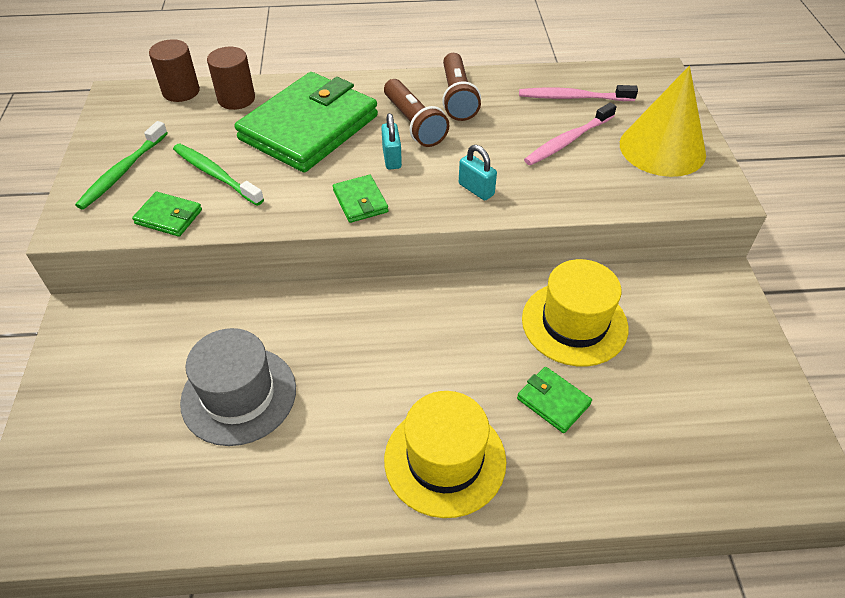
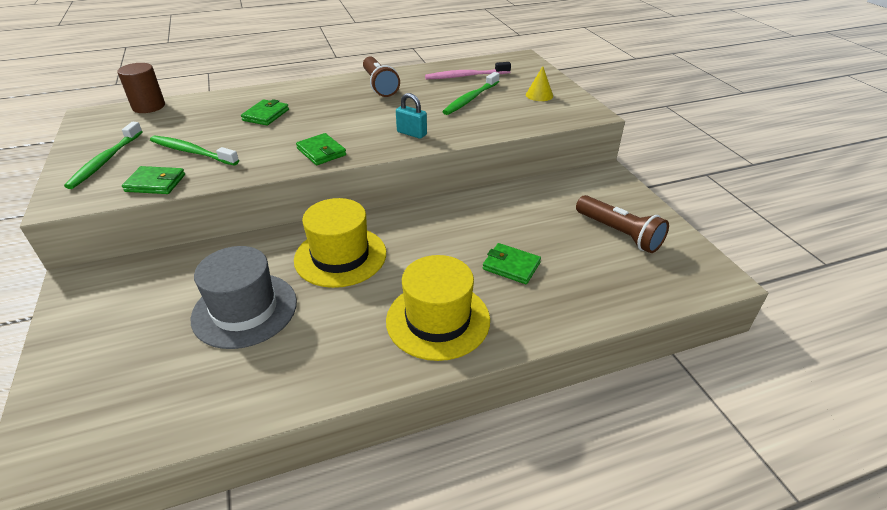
camera: 15 degrees left, 10 degrees down
brown cylinder [207,47,255,110] -> none
green wallet [235,72,378,173] -> green wallet [241,99,289,125], size x0.41
turquoise padlock [381,113,402,170] -> none
brown flashlight [384,79,449,147] -> brown flashlight moved to [576,195,669,253]
yellow hat [522,259,628,366] -> yellow hat moved to [294,198,386,288]
pink toothbrush [524,102,617,165] -> green toothbrush [442,72,499,115]
yellow cone [620,66,706,177] -> yellow cone [526,66,553,101], size x0.44

